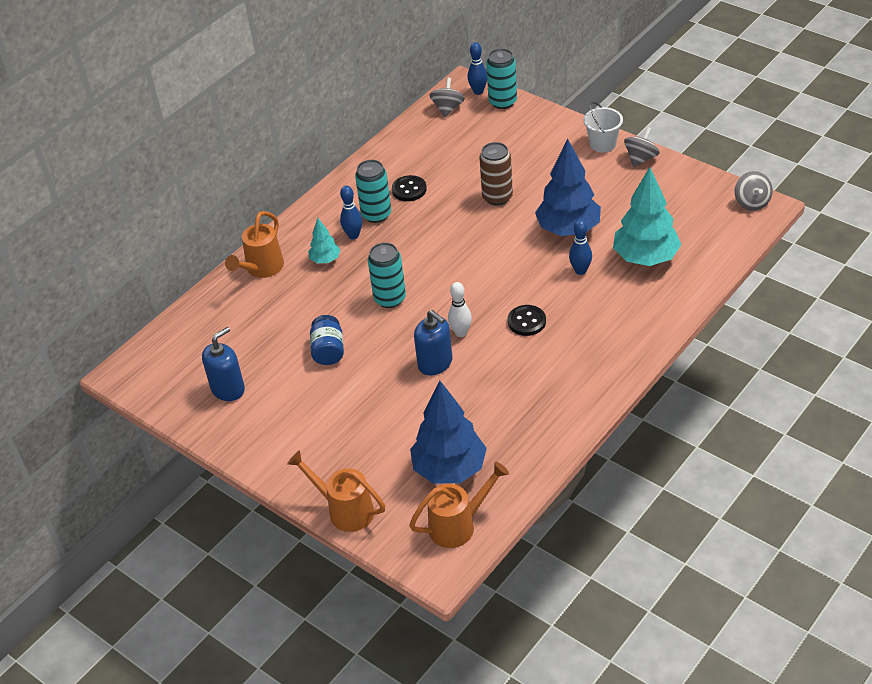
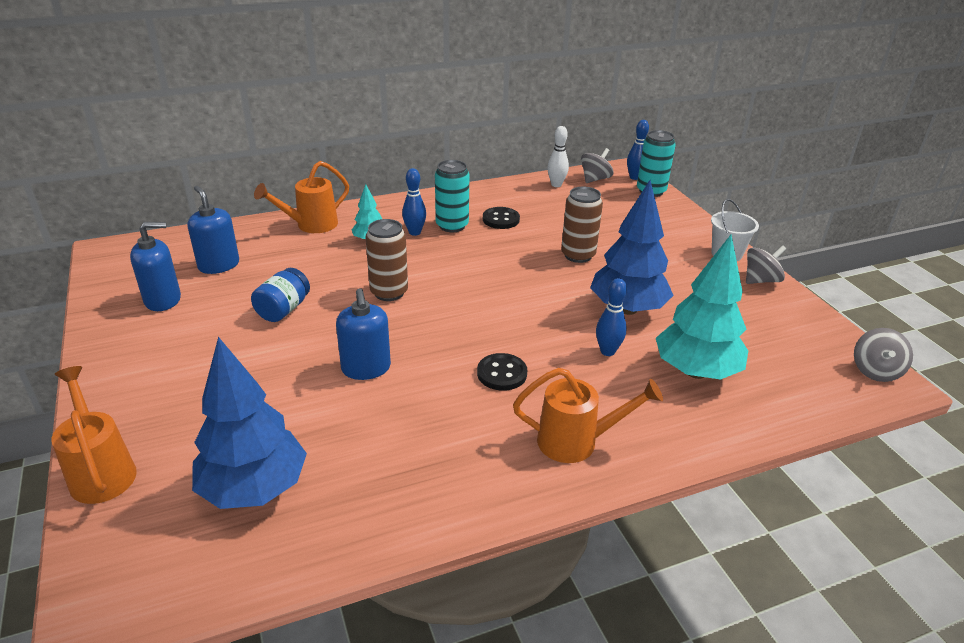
camera: 25 degrees right, 10 degrees down
turquoise can [368,242,406,308] -> brown can [366,219,408,301]
orange watering can [409,461,509,548] -> orange watering can moved to [513,368,663,463]
white bowling pin [448,282,472,337] -> white bowling pin moved to [547,126,569,187]
none -> blue soap dispenser [187,186,239,274]

